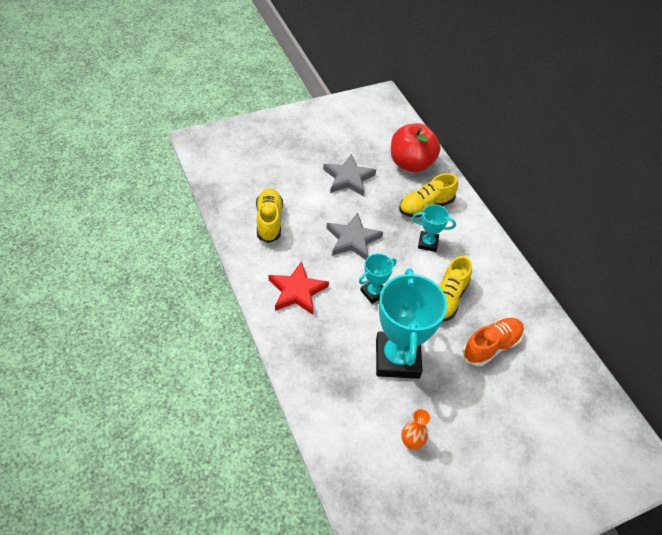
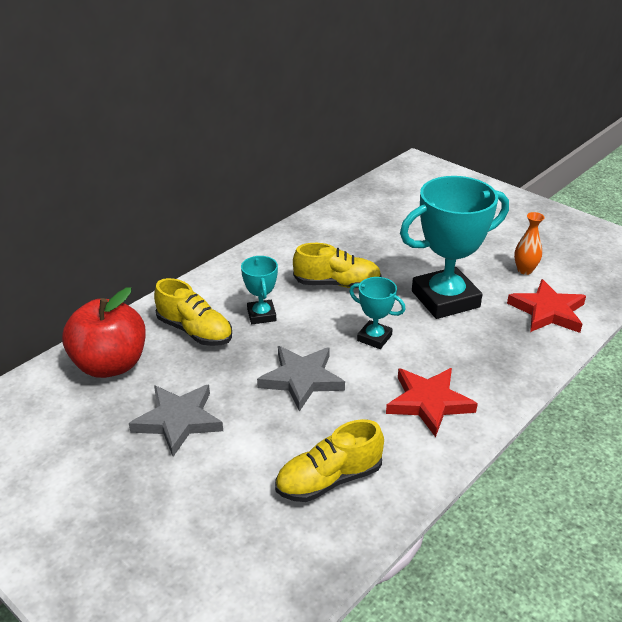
camera: 110 degrees left, 15 degrees down
orange shoe [463,318,524,366] -> none
none -> red star [507,279,586,333]

